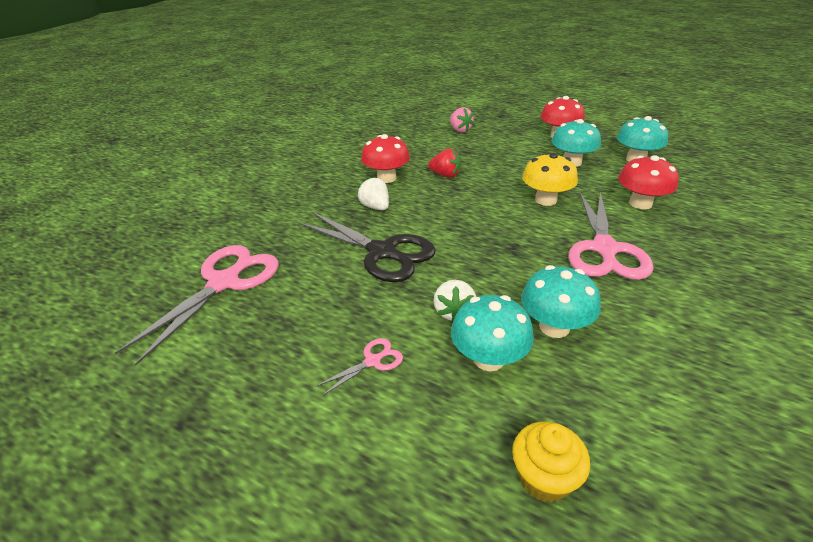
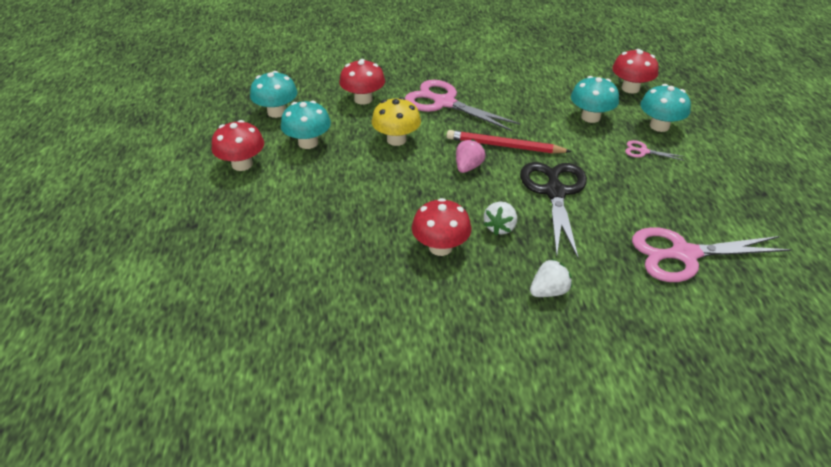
camera: 125 degrees left, 5 degrees up
red strawberry [428,149,461,178] -> none
white strawberry [433,280,476,321] -> white strawberry moved to [530,259,572,297]
pink strawberry [450,107,474,132] -> pink strawberry moved to [456,139,486,173]
yellow cupcake [512,422,590,502] -> red mushroom [612,49,658,93]
turquoise mushroom [521,265,601,338] -> turquoise mushroom moved to [640,84,691,132]
pink scissors [568,192,654,280] -> pink scissors turned 120 degrees counterclockwise [405,80,520,131]
none -> red pencil [447,130,572,154]

